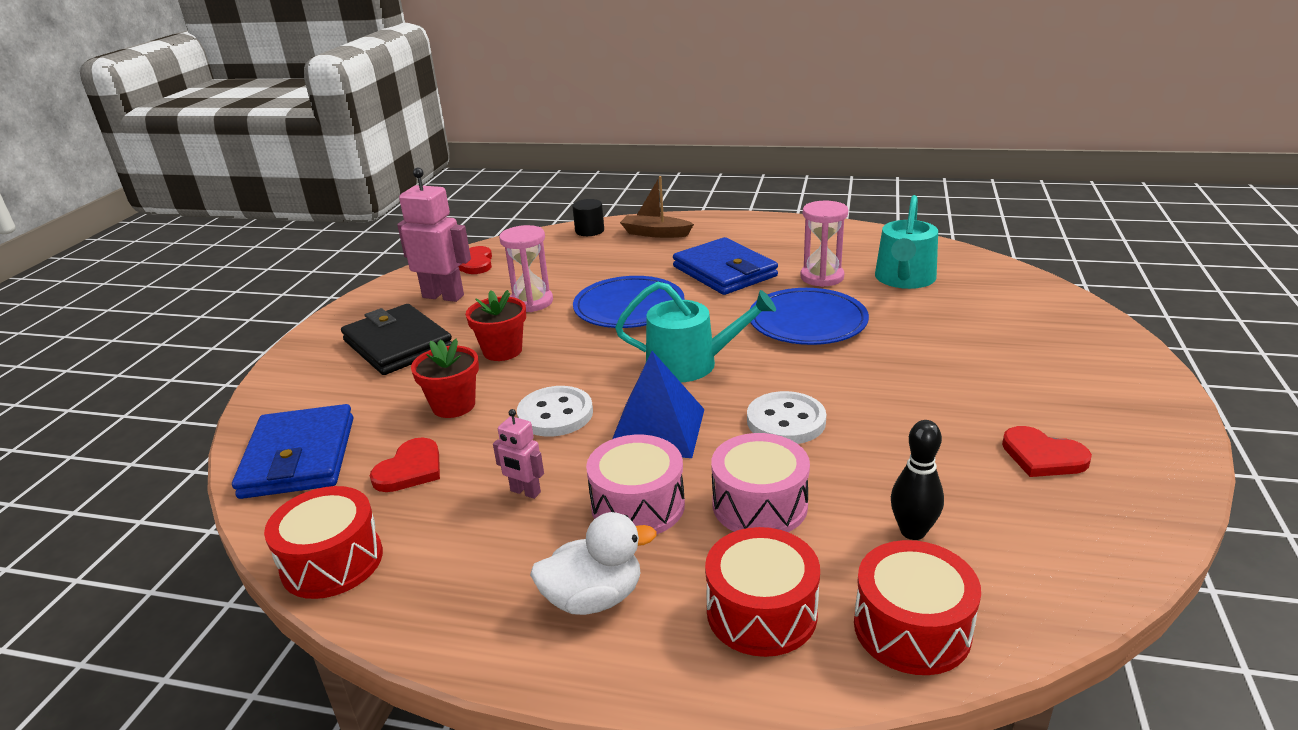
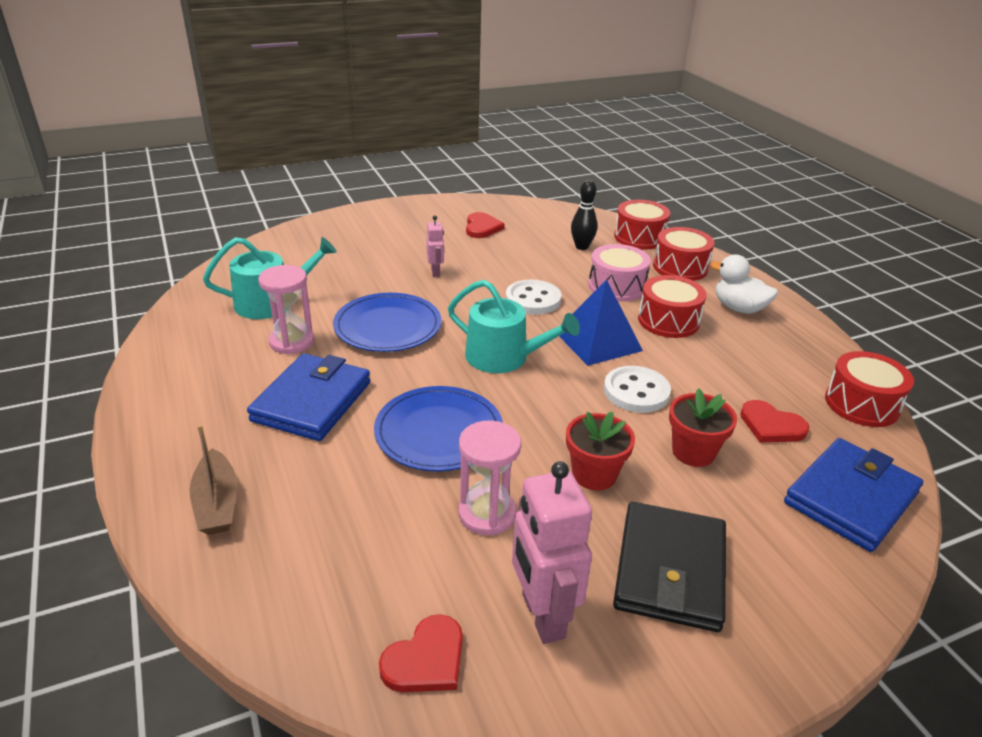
camera: 130 degrees left, 5 degrees up
red heart [370,437,440,492] -> red heart turned 135 degrees counterclockwise [740,400,809,443]
pink robot [493,409,544,499] -> pink robot moved to [427,215,444,277]
black cylinder [572,199,604,236] -> none
pink drum [586,435,685,535] -> red drum [638,275,706,338]
turquoise watering can [615,281,776,382] -> turquoise watering can turned 150 degrees clockwise [448,280,580,373]

